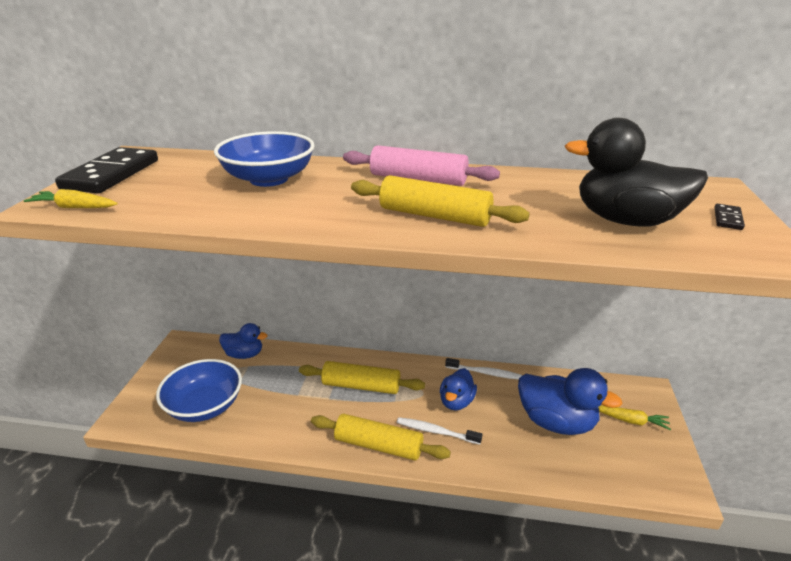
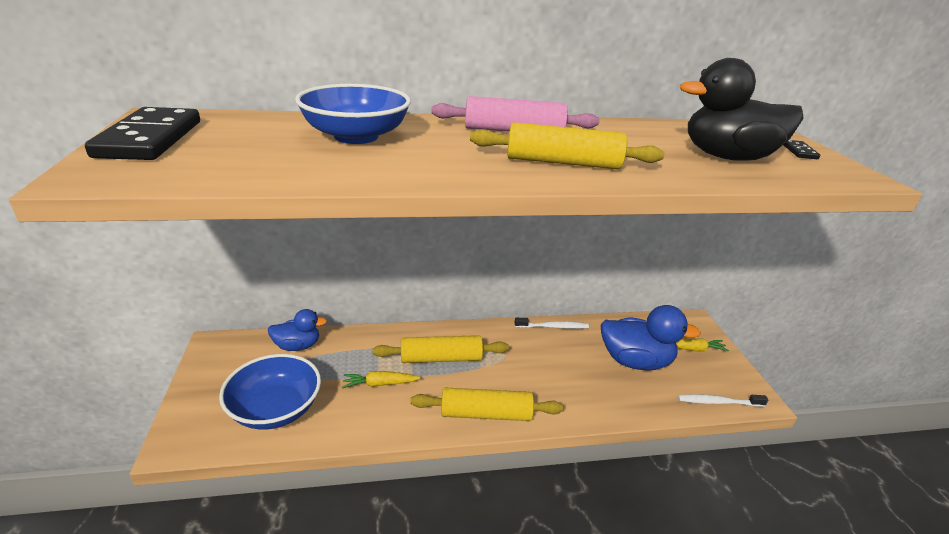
camera: 20 degrees left, 0 degrees up
yellow carrot [24,189,118,208] -> yellow carrot moved to [342,371,421,388]
white toothbrush [397,417,482,445] -> white toothbrush moved to [678,394,768,407]
blue duck [440,368,477,411] -> none

